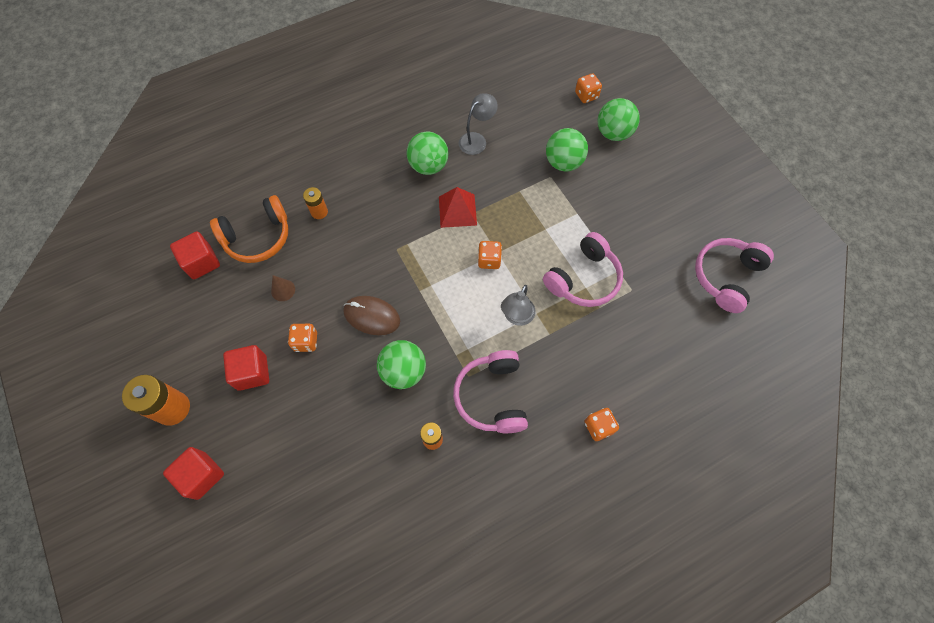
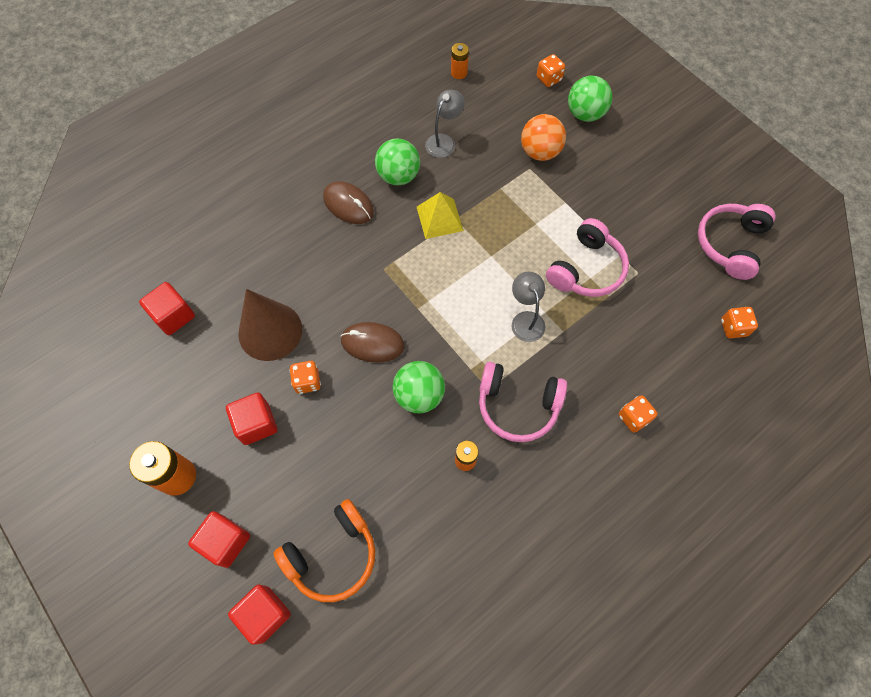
camera: 10 degrees left, 0 degrees up
orange headphones [210,195,288,263] -> orange headphones moved to [273,499,375,602]
brown cone [271,275,295,301] -> brown cone [238,289,302,361], size x2.43
orange battery [303,187,328,219] -> orange battery moved to [451,43,469,79]
red pyramid [439,187,477,228] -> yellow pyramid [417,192,464,239]
pink headphones [453,350,528,433] -> pink headphones turned 60 degrees counterclockwise [479,362,567,442]
orange dice [478,241,502,269] -> orange dice moved to [721,307,758,339]
grey lamp [501,285,536,326] -> grey lamp turned 150 degrees clockwise [512,271,545,342]
green ball [546,128,588,171] -> orange ball [521,114,566,161]
none -> red cube [228,585,290,645]
none -> brown mouse [323,181,374,224]

